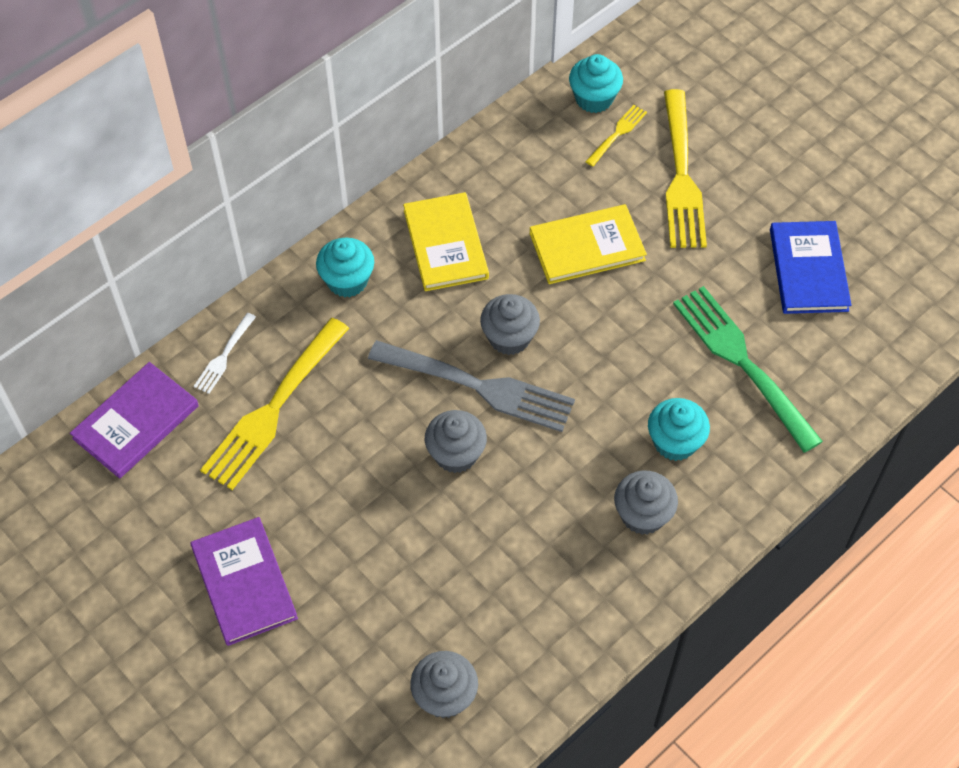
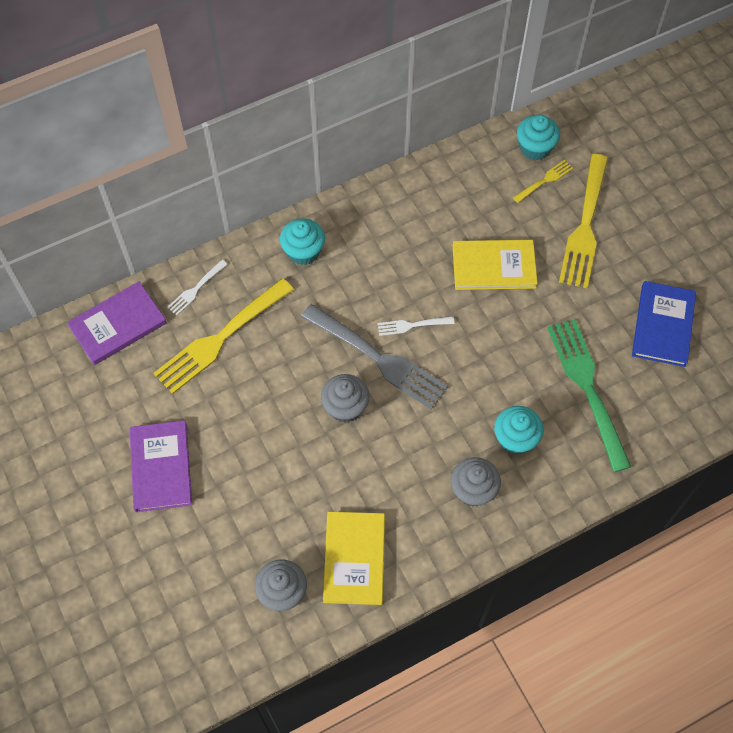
camera: 15 degrees right, 5 degrees up
yellow book [403,192,489,291] -> yellow book moved to [323,512,385,605]
grey cupcake [480,294,540,355] -> white fork [377,316,455,336]

